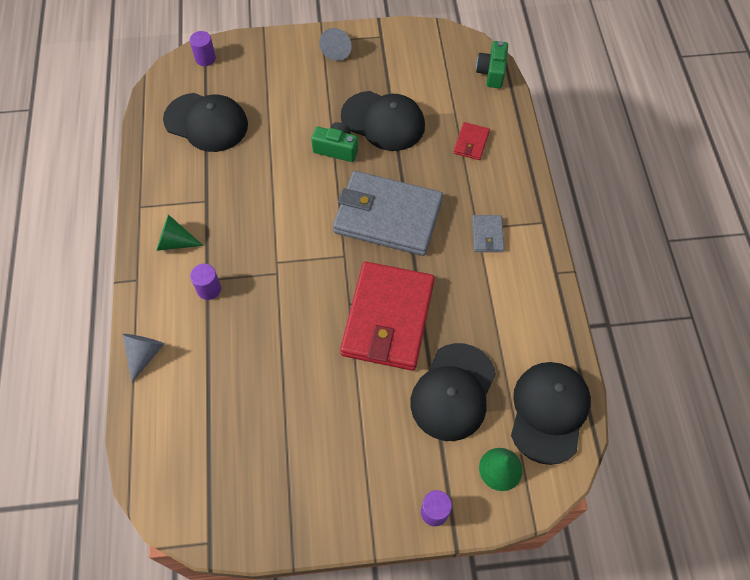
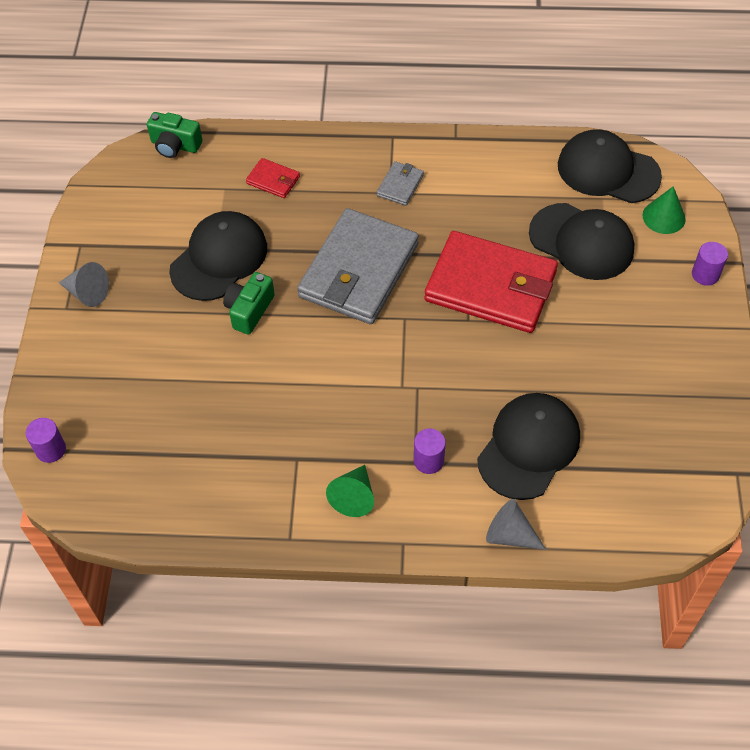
camera: 80 degrees left, 5 degrees down
black cap [163,93,248,152] -> black cap moved to [477,393,580,500]
grey wallet [472,215,504,252] -> grey wallet turned 75 degrees counterclockwise [377,161,424,206]

